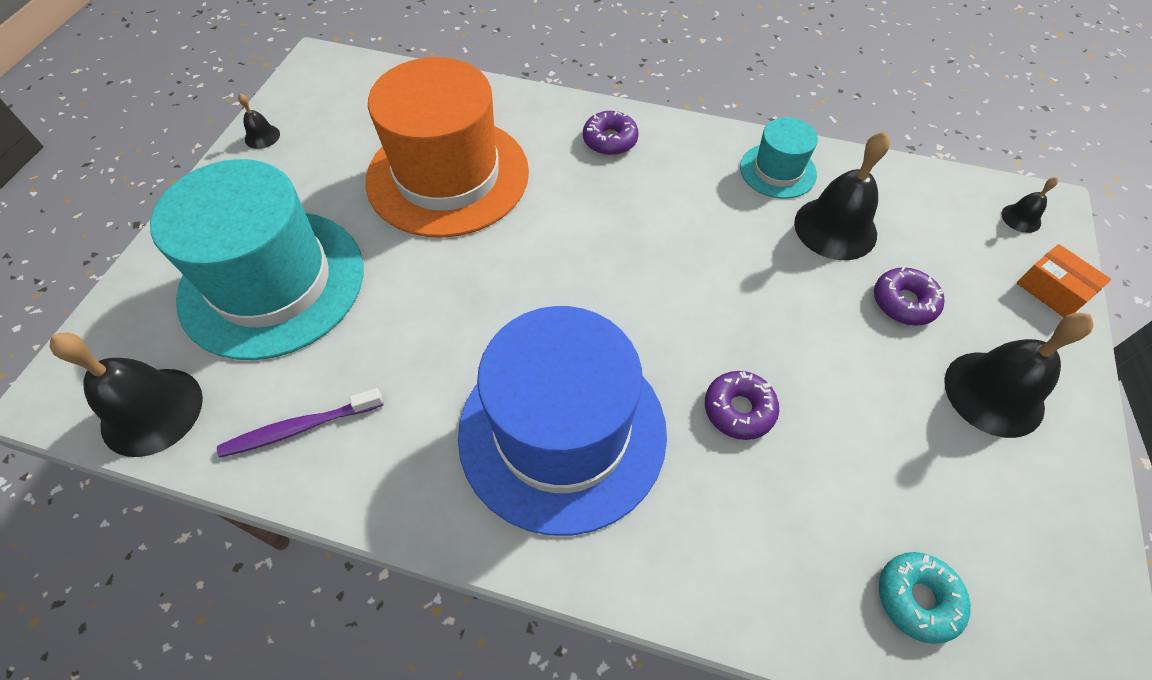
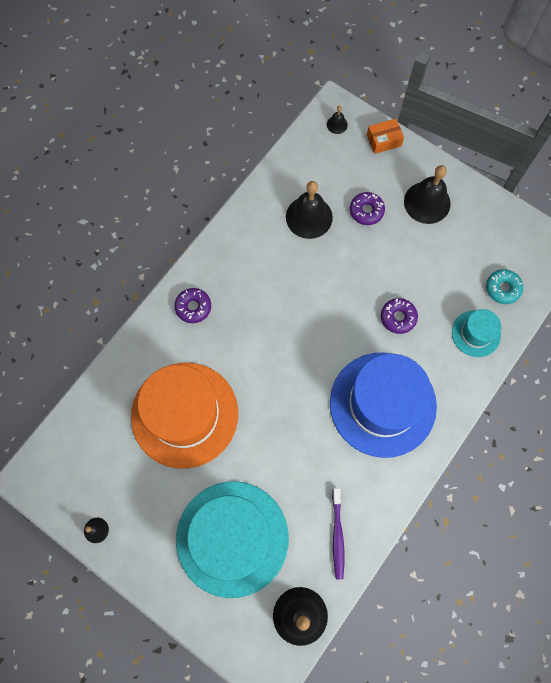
camera: 70 degrees left, 15 degrees up
turquoise hat [740,118,818,199] -> turquoise hat moved to [452,309,501,357]

